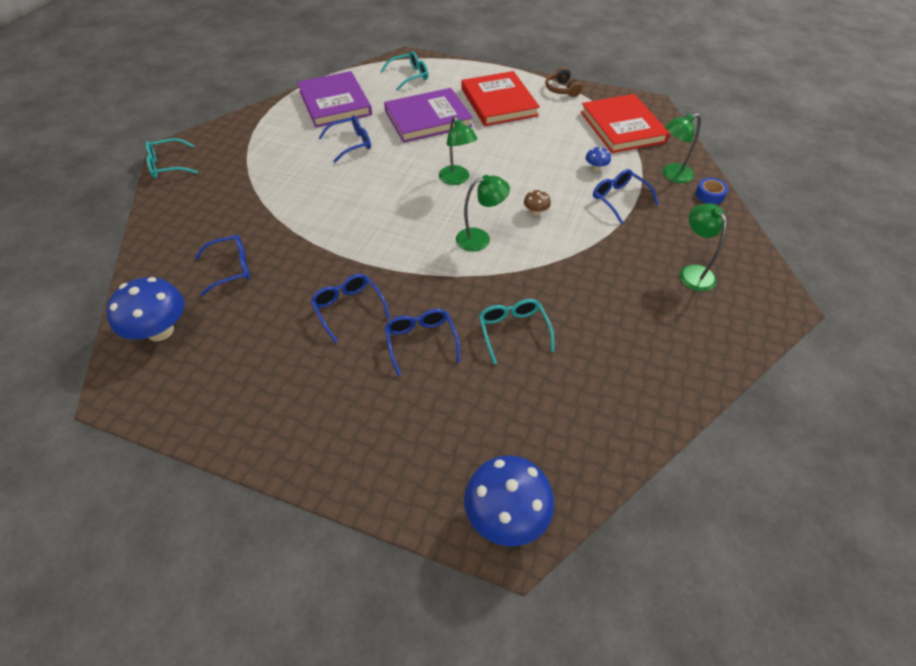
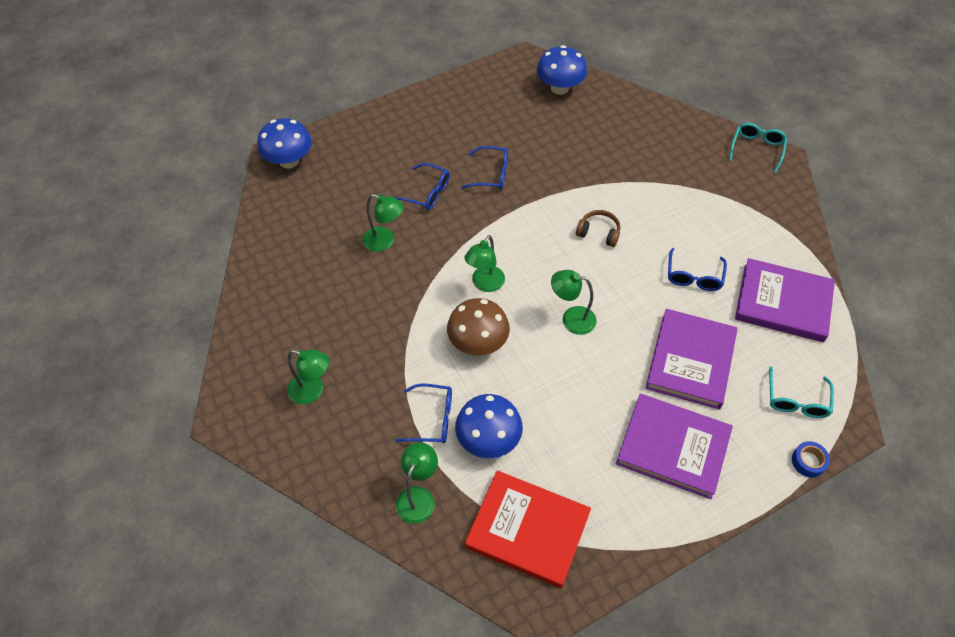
camera: 130 degrees right, 5 degrees up
blue glasses [195,234,250,296] -> none
red book [462,71,540,126] -> purple book [616,394,733,499]
turquoise glasses [479,299,554,364] -> green lamp [362,194,404,252]
brown mushroom [524,190,551,216] -> brown mushroom [447,298,510,356], size x2.17
brown headphones [545,67,582,97] -> brown headphones moved to [576,210,620,247]
blue mushroom [586,147,611,171] -> blue mushroom [455,394,523,458], size x2.17
blue tape [695,178,728,204] -> blue tape moved to [792,441,830,478]

